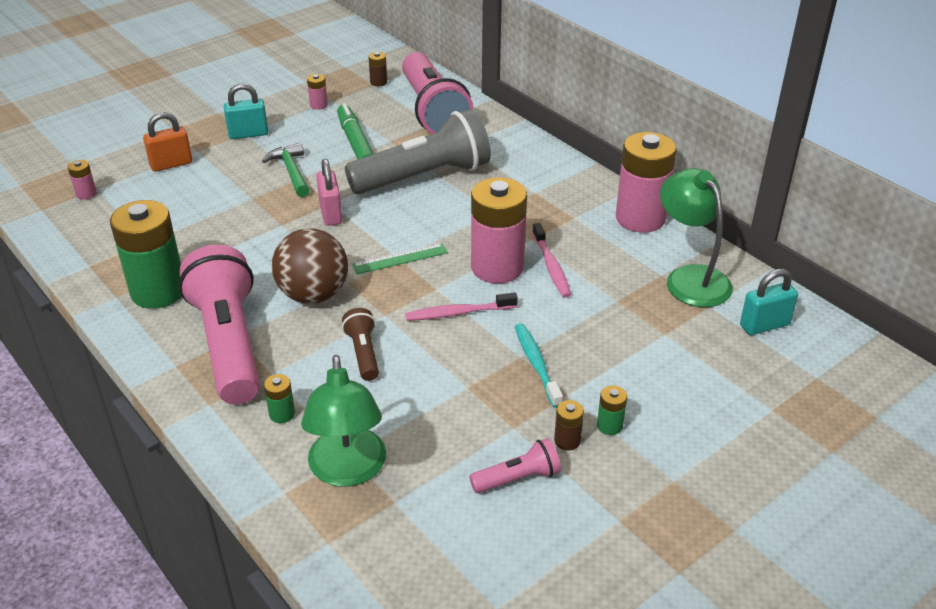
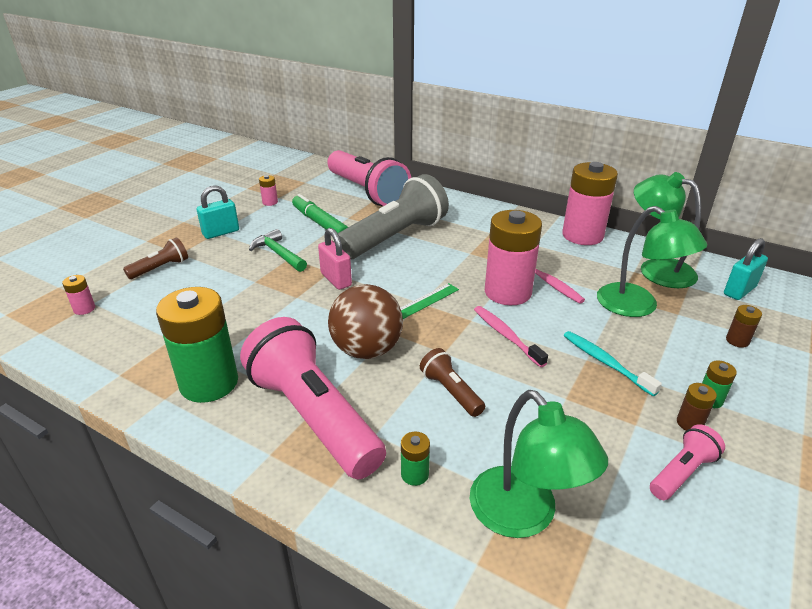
camera: 20 degrees left, 5 degrees down
orange padlock [143,112,192,172] -> brown flashlight [123,237,188,279]
brown battery [368,52,387,86] -> brown battery moved to [726,305,762,348]
pink toothbrush [405,293,518,321] -> pink toothbrush turned 90 degrees clockwise [474,306,548,367]
none -> green lamp [597,206,707,317]

